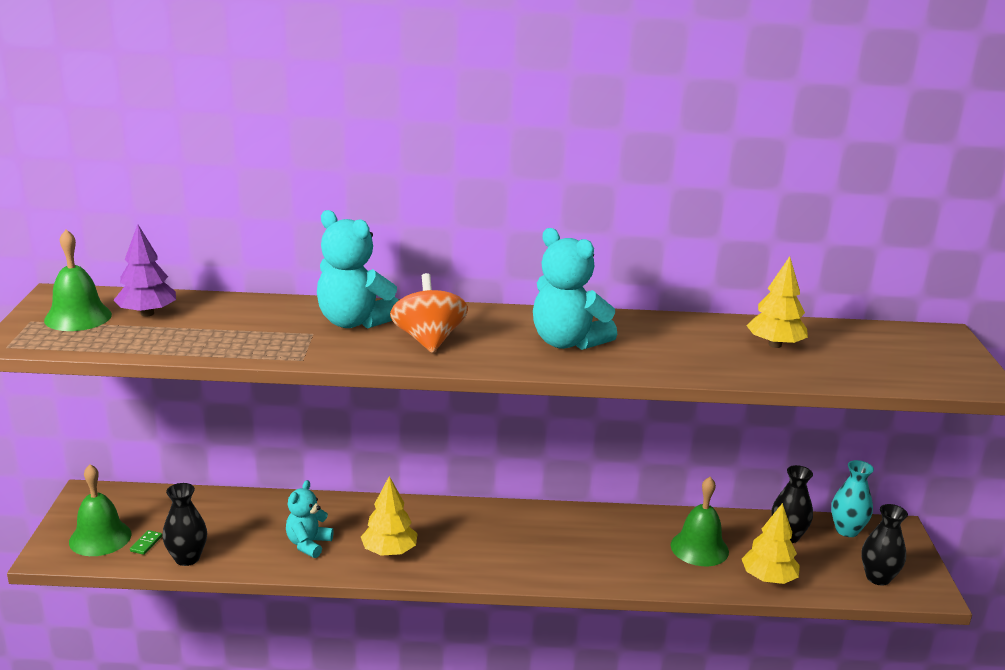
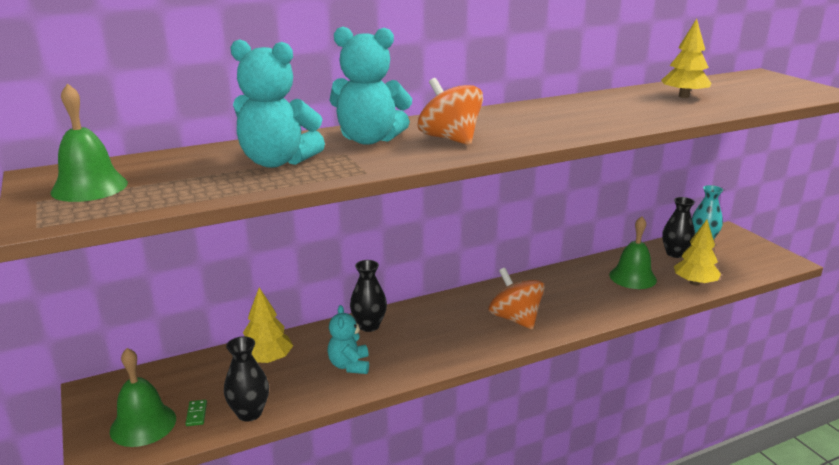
camera: 25 degrees left, 0 degrees up
purple tree [114,224,176,317] -> none
yellow tree [361,476,418,556] -> yellow tree moved to [243,287,293,363]
turquoise teddy bear [533,228,617,350] -> turquoise teddy bear moved to [230,39,325,168]
black vase [861,504,908,586] -> black vase moved to [350,260,387,332]
none -> orange spinning top [489,268,545,330]

